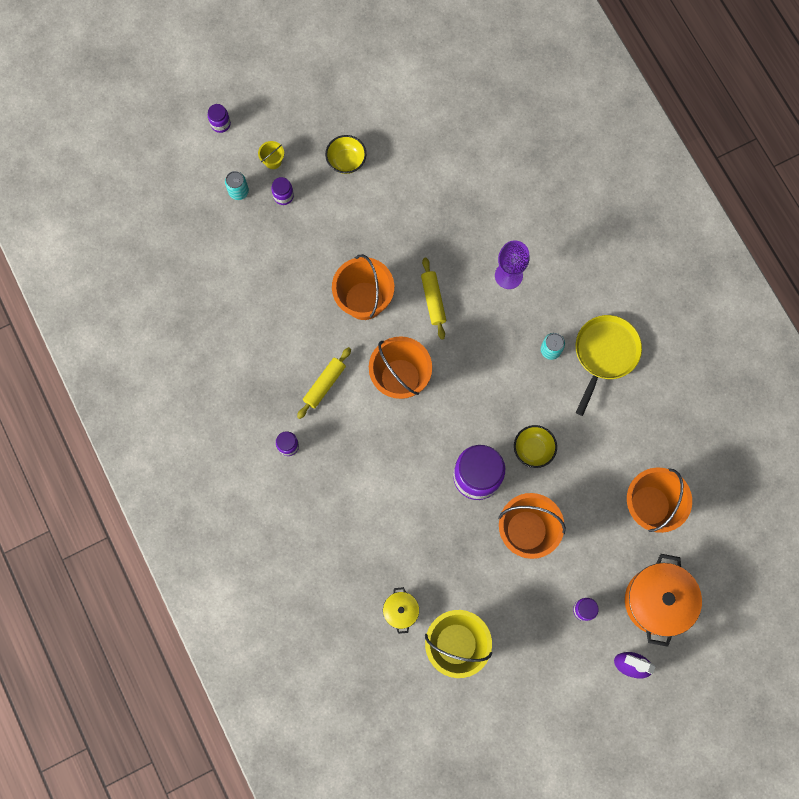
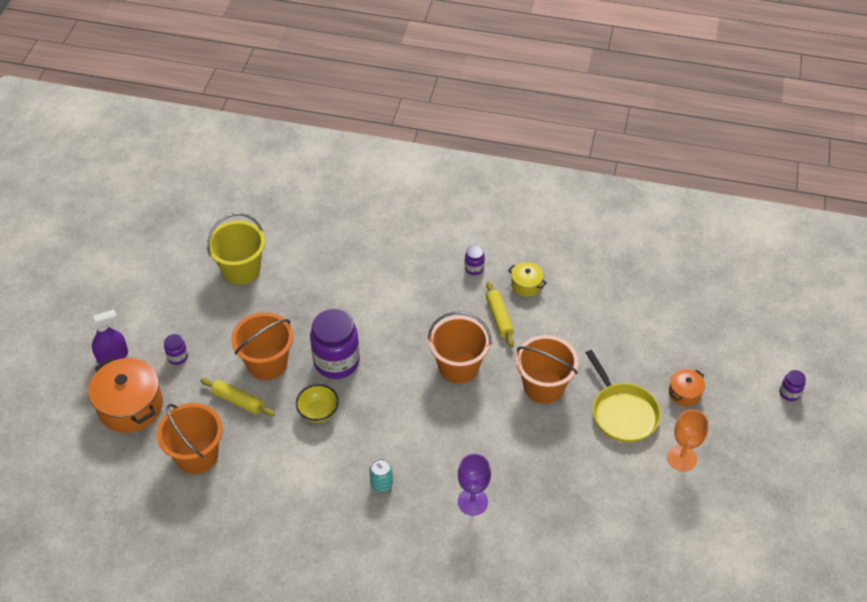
camera: 130 degrees right, 25 degrees down
turquoise can [225,171,249,200] -> none
yellow bucket [258,141,284,169] -> none
purple jar [271,177,294,205] -> orange pot [669,369,705,406]
yellow bowl [325,135,366,174] -> orange goblet [667,409,709,471]
yellow pot [383,587,419,634] -> yellow pot moved to [508,262,547,297]
yellow rolling pin [421,257,446,340] -> yellow rolling pin moved to [200,378,275,417]
yellow pan [576,315,642,416] -> yellow pan moved to [586,350,661,442]

